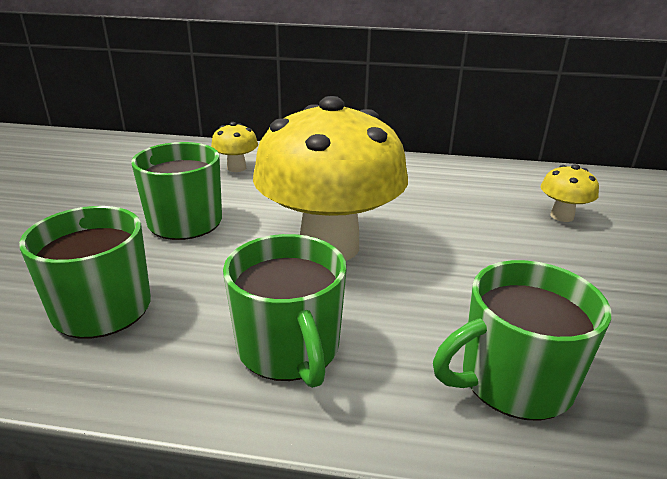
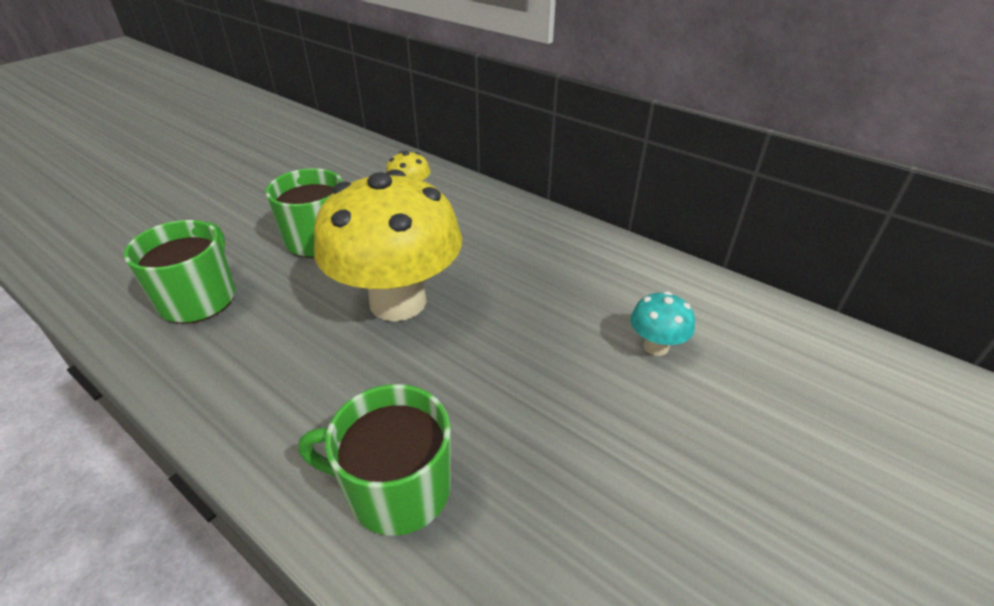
camera: 30 degrees right, 10 degrees up
green mug [223,234,347,388] -> none
yellow mushroom [541,164,599,222] -> turquoise mushroom [630,291,695,356]

